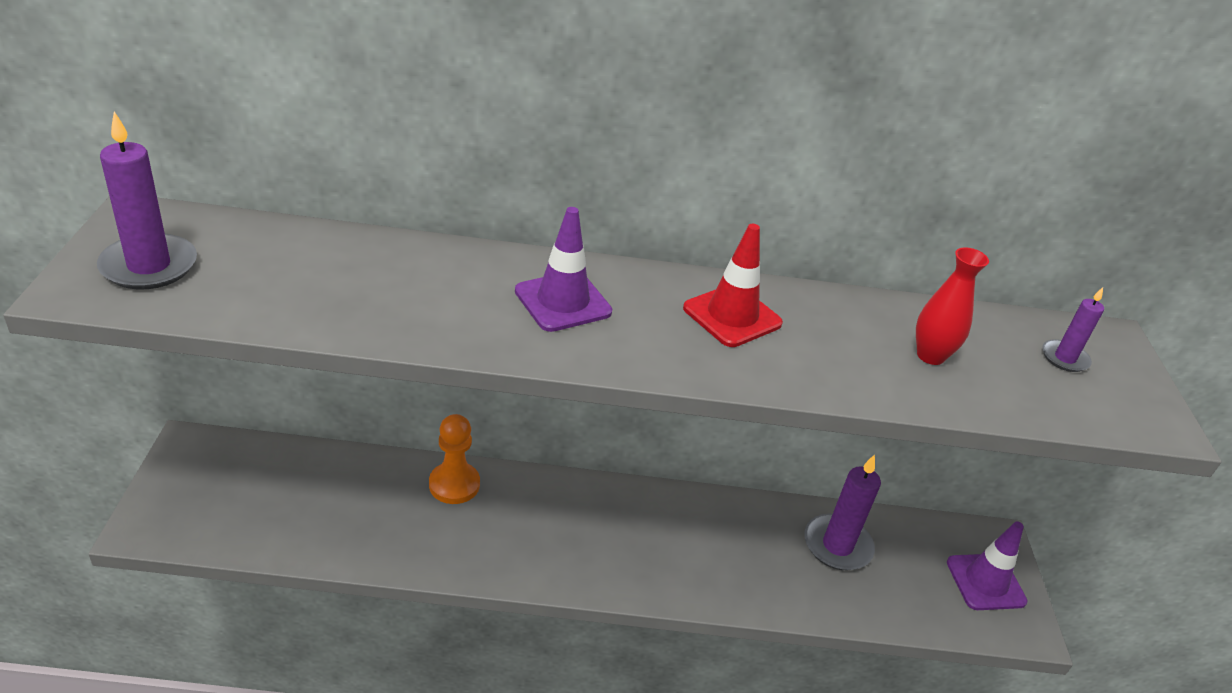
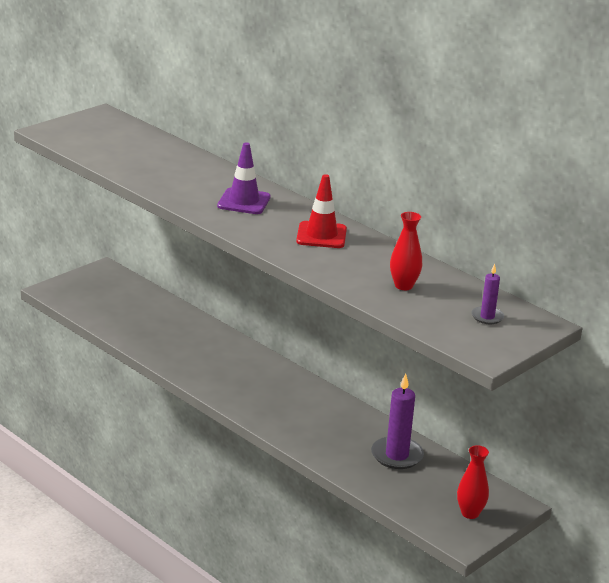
camera: 45 degrees right, 10 degrees down
purple candle [97,111,197,290] -> none
orange pawn [429,414,480,504] -> none
purple traffic cone [947,521,1028,610] -> red vase [457,445,489,519]

